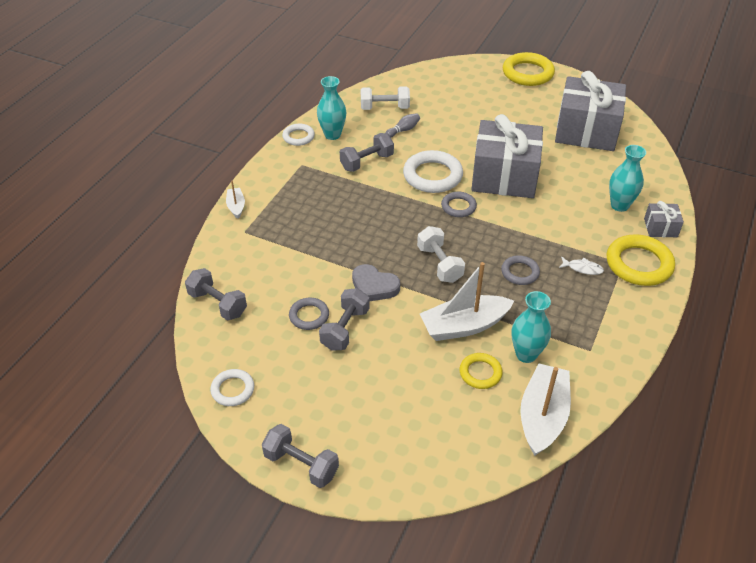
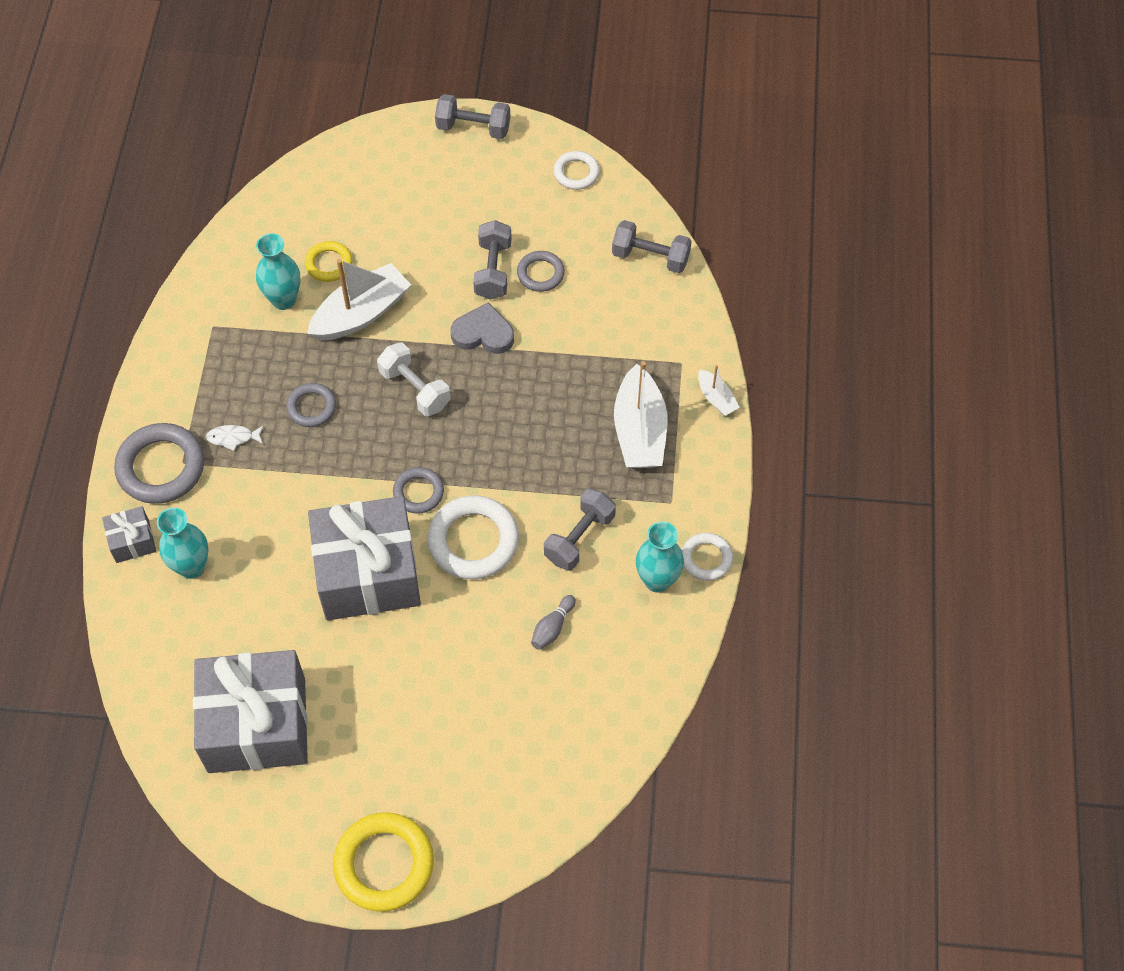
camera: 160 degrees right, 15 degrees up
white dumbbell [361,86,410,110] -> none
white boat [520,363,571,456] -> white boat moved to [614,361,668,468]
yellow ring [606,234,675,286] -> grey ring [114,423,205,504]

